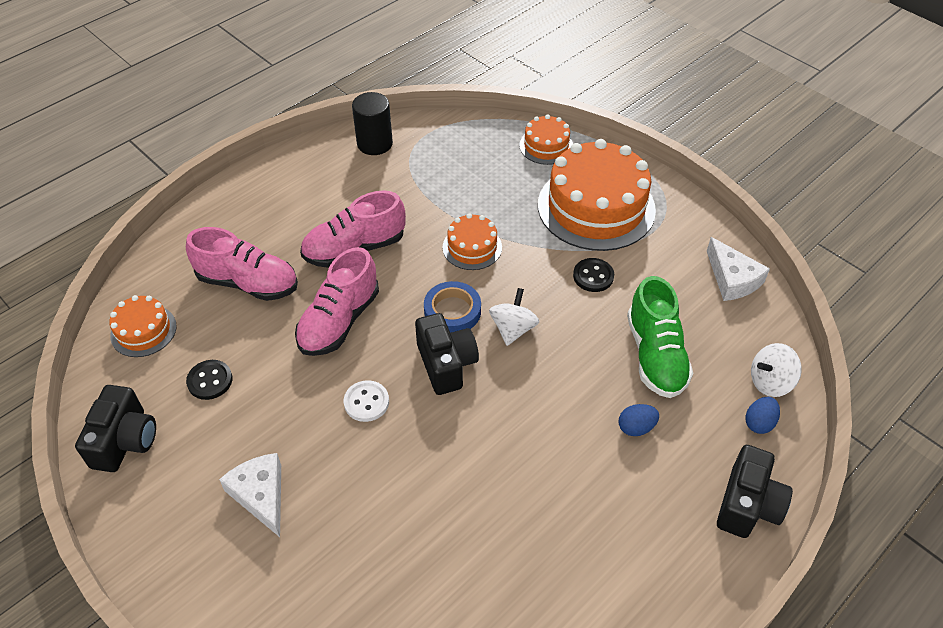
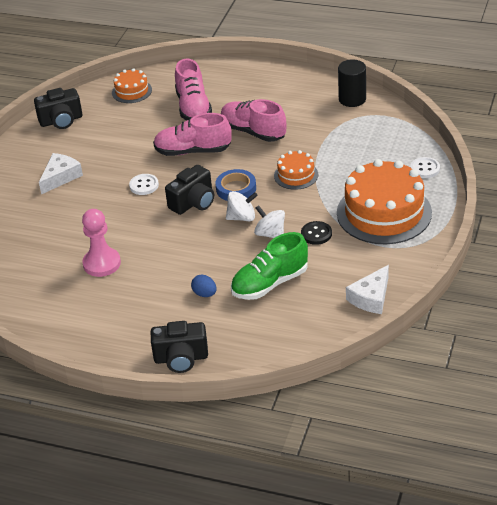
camera: 65 degrees right, 10 degrees down
black button [186,360,233,400] -> none
orange cake [519,115,573,165] -> white button [410,157,440,178]
blue egg [745,397,780,434] -> none
white spinning top [751,343,802,397] -> white spinning top moved to [254,205,285,238]
none -> pink pawn [82,209,121,277]

